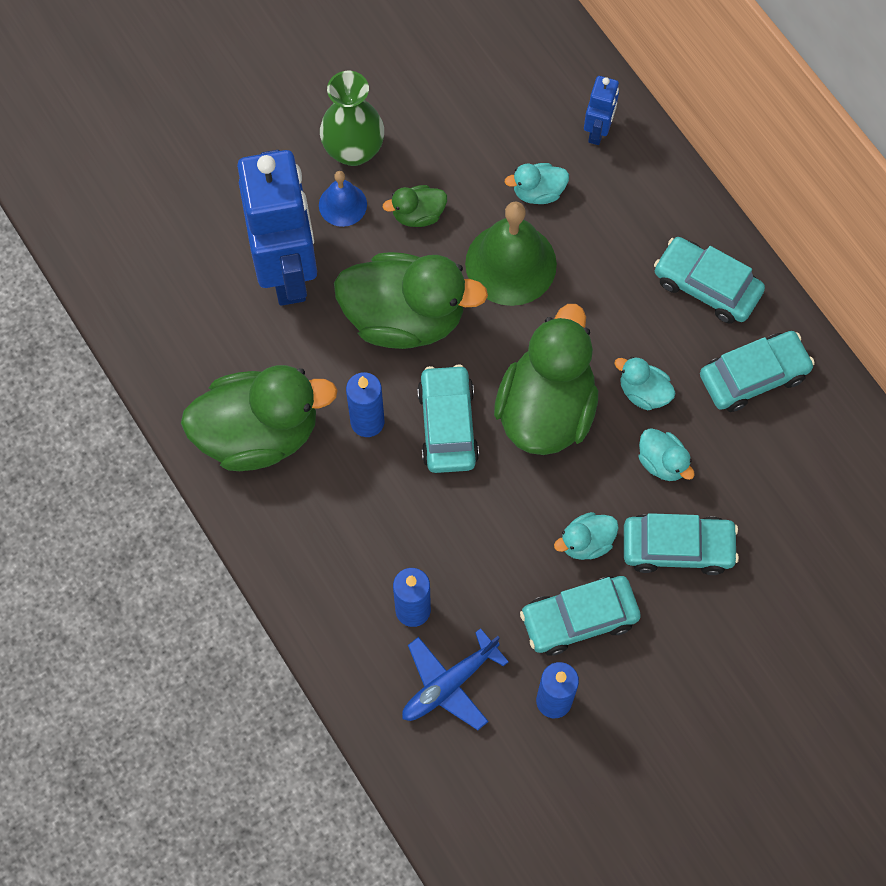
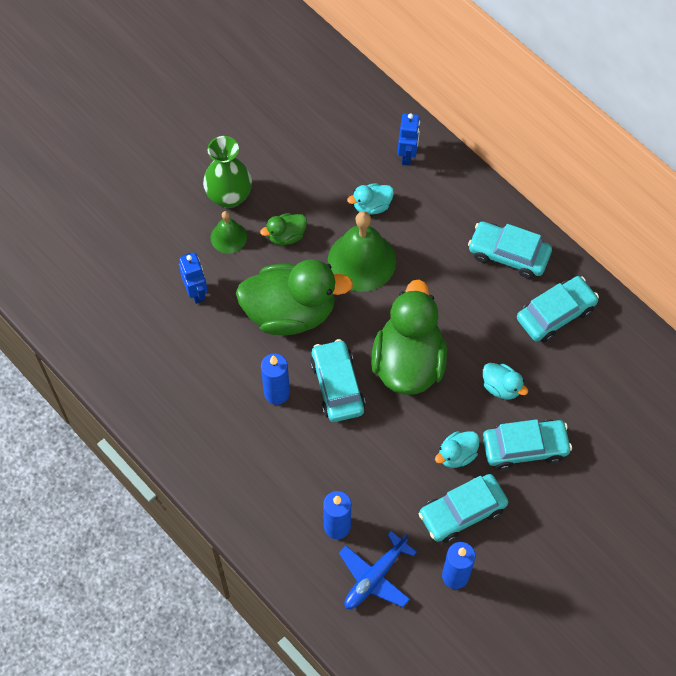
camera: 10 degrees left, 5 degrees down
green duck [181,365,338,471] -> none
blue robot [237,150,317,306] -> blue robot [179,253,208,304], size x0.44
blue bell [319,171,367,227] -> green bell [211,211,247,254]
turquoise duck [614,357,675,410] -> none

